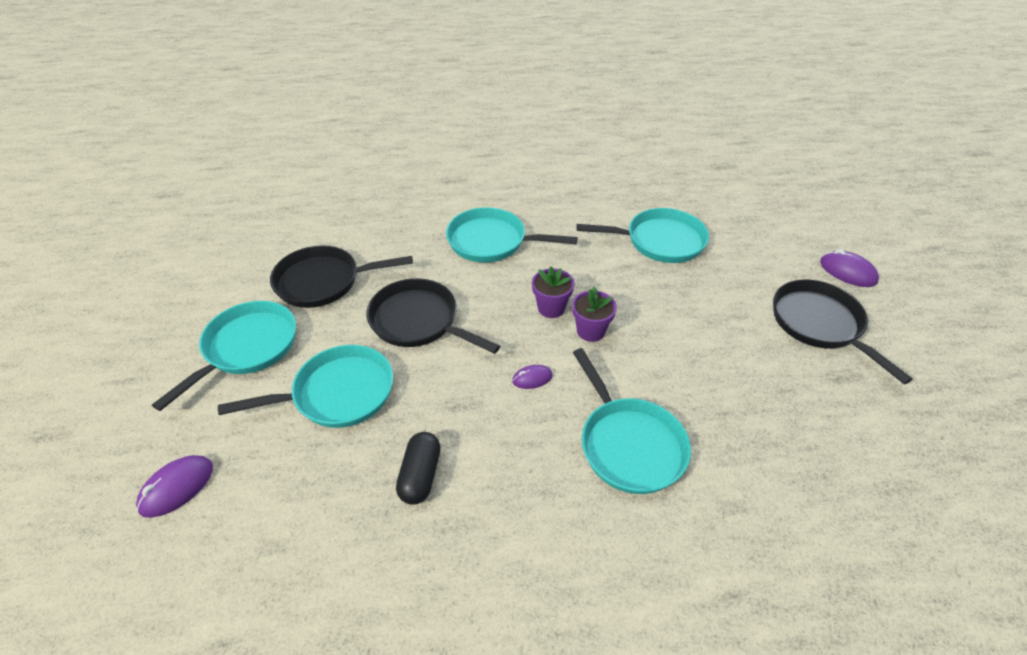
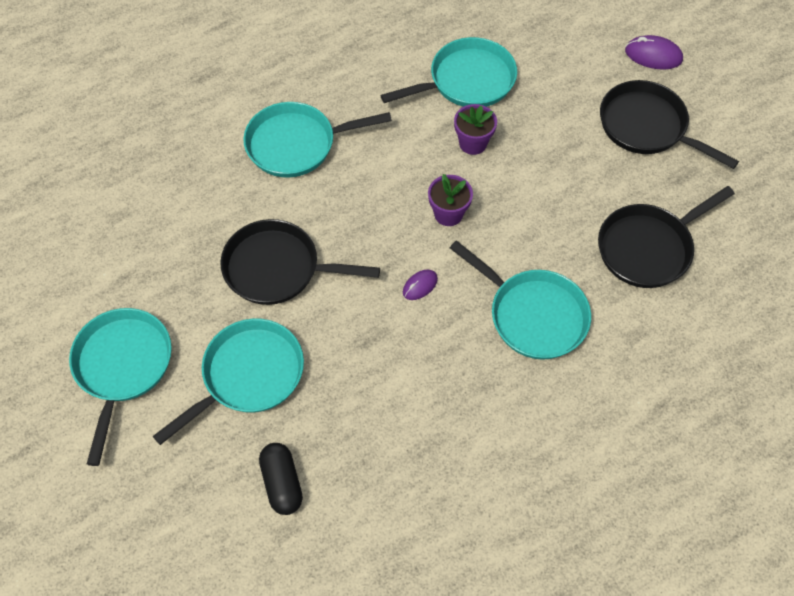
camera: 25 degrees left, 15 degrees up
purple mouse [136,455,213,518] -> none
black pan [270,245,413,308] -> black pan moved to [598,186,735,288]
black capsule [396,432,441,505] -> black capsule moved to [259,443,303,515]
purple flower pot [532,266,574,318] -> purple flower pot moved to [454,104,497,155]

